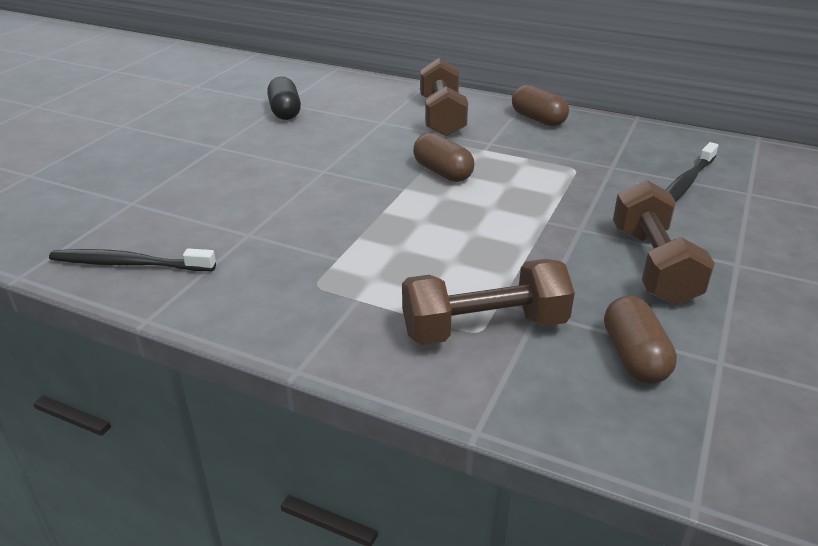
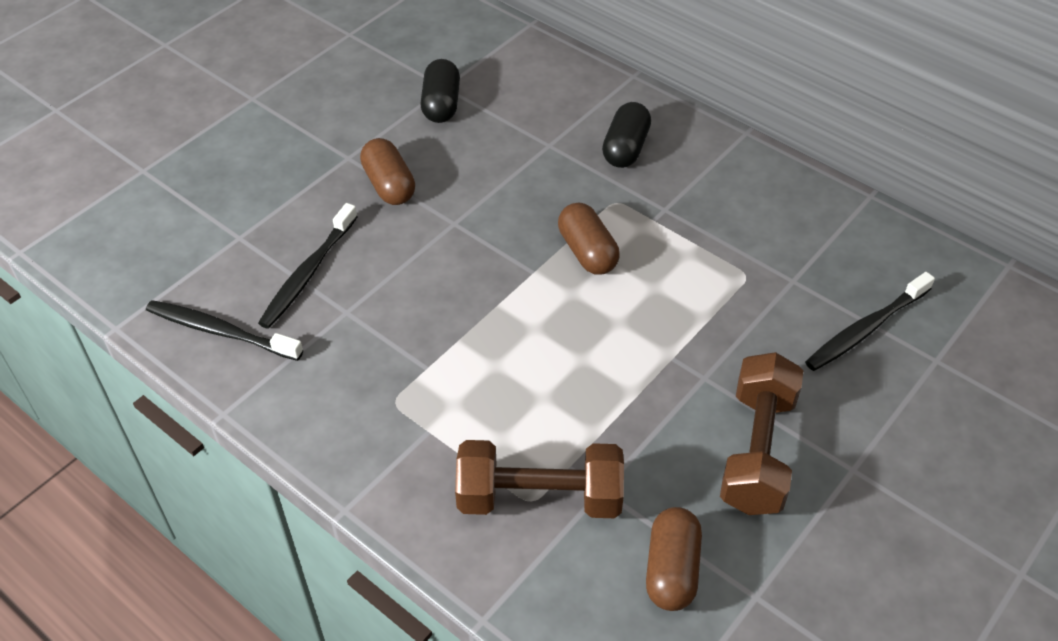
camera: 15 degrees right, 15 degrees up
brown dumbbell [420,58,468,137] -> black capsule [602,102,651,168]
brown capsule [512,85,569,126] -> brown capsule moved to [360,138,415,205]
none -> black toothbrush [258,203,358,329]

